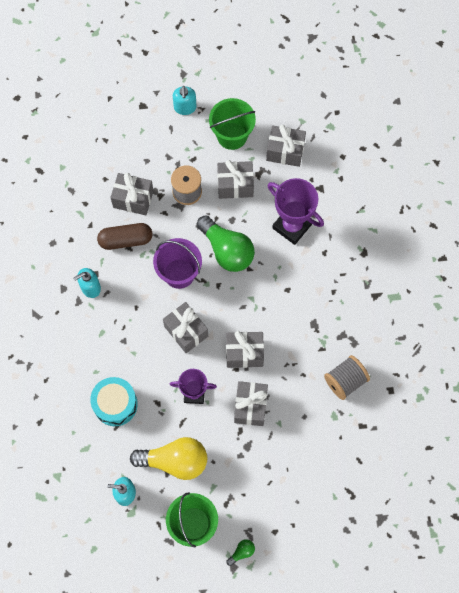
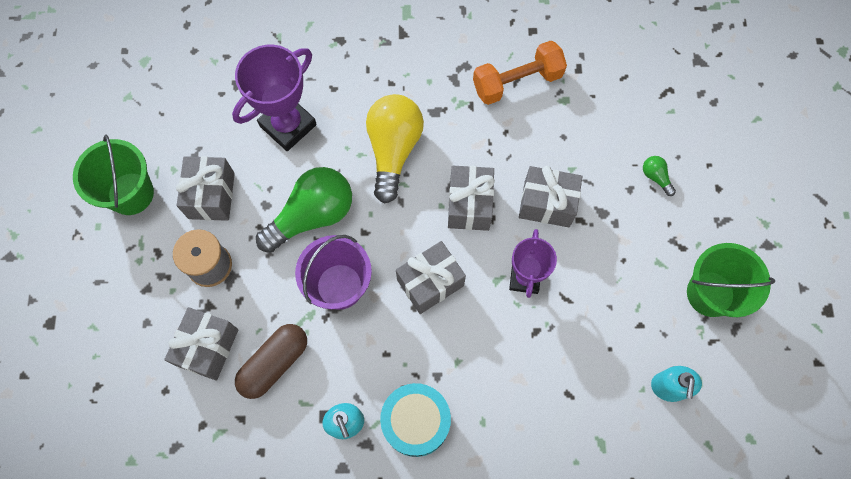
camera: 85 degrees left, 0 degrees up
turquoise drum [90,377,138,426] -> turquoise drum moved to [380,383,451,457]
brown capsule [97,223,152,250] -> brown capsule turned 45 degrees clockwise [235,324,307,399]
yellow light bulb [130,437,207,480] -> yellow light bulb moved to [366,94,424,204]
turquoise soap dispenser [173,86,197,115] -> none
green light bulb [227,539,255,566] -> green light bulb moved to [643,156,676,196]
grey gift [266,125,306,167] -> none
grey spool [324,355,370,400] -> orange dumbbell [473,41,567,105]

